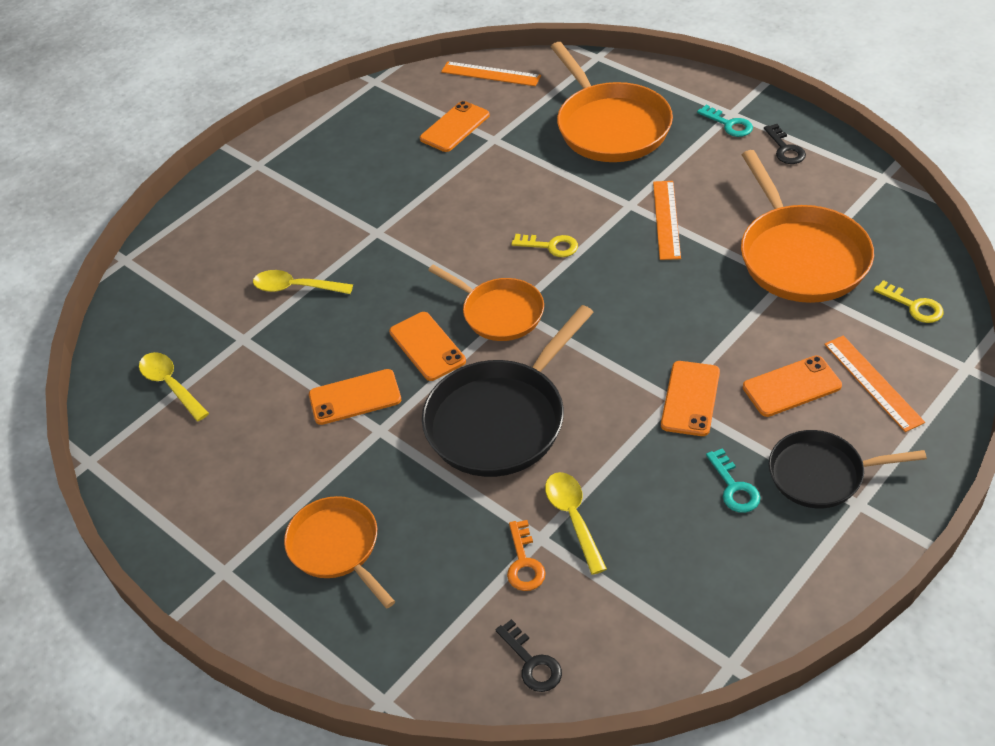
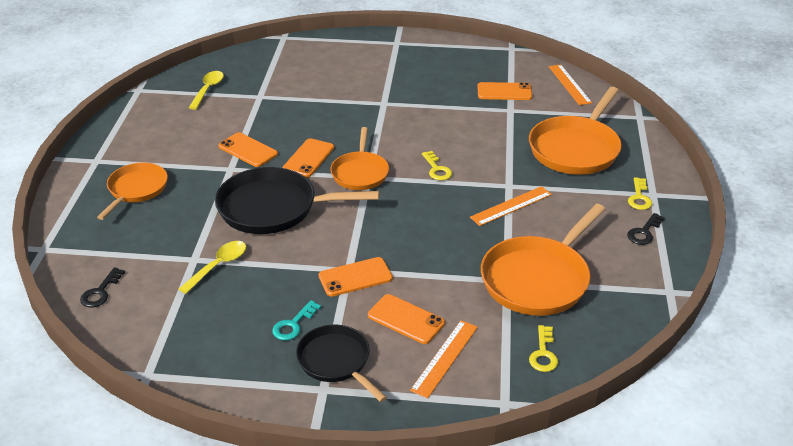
camera: 50 degrees right, 10 degrees down
yellow spoon [253,270,353,294] -> none
orange key [507,520,546,591] -> none
turquoise key [697,105,753,137] -> yellow key [628,177,652,210]

